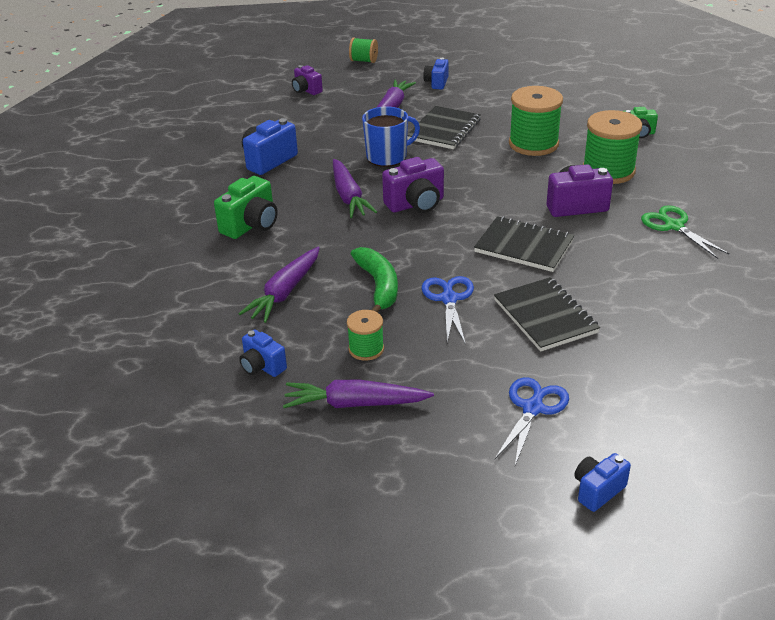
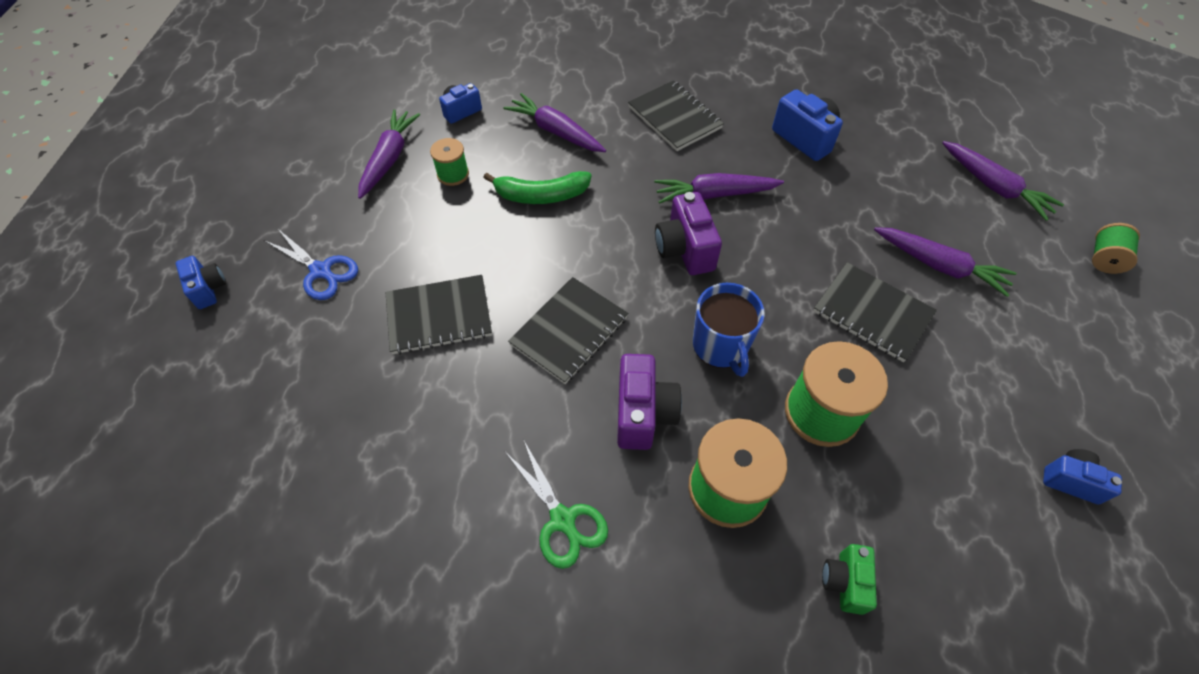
camera: 100 degrees right, 20 degrees up
green camera [214,176,278,239] -> black notebook [628,80,724,151]
purple camera [292,65,323,95] -> purple carrot [942,141,1064,221]
blue mug [362,106,420,167] -> blue mug moved to [693,283,765,377]
blue scissors [422,276,474,345] -> none
blue camera [423,58,449,90] -> blue camera moved to [1043,449,1122,504]
green scissors [641,205,730,259] -> green scissors turned 75 degrees clockwise [505,441,608,569]

